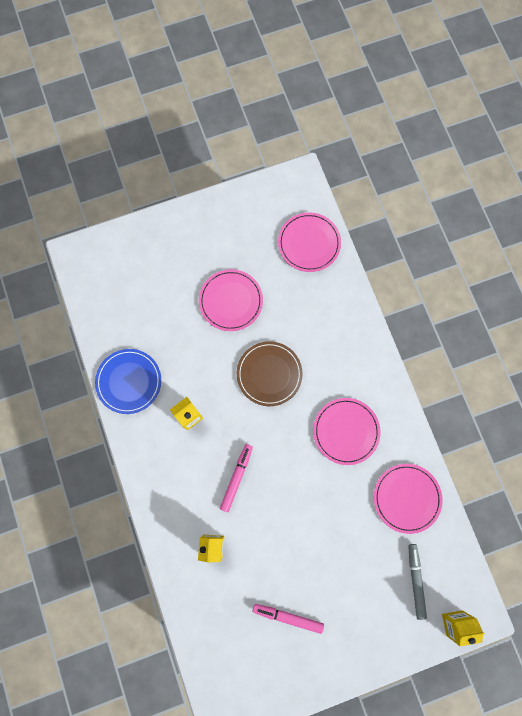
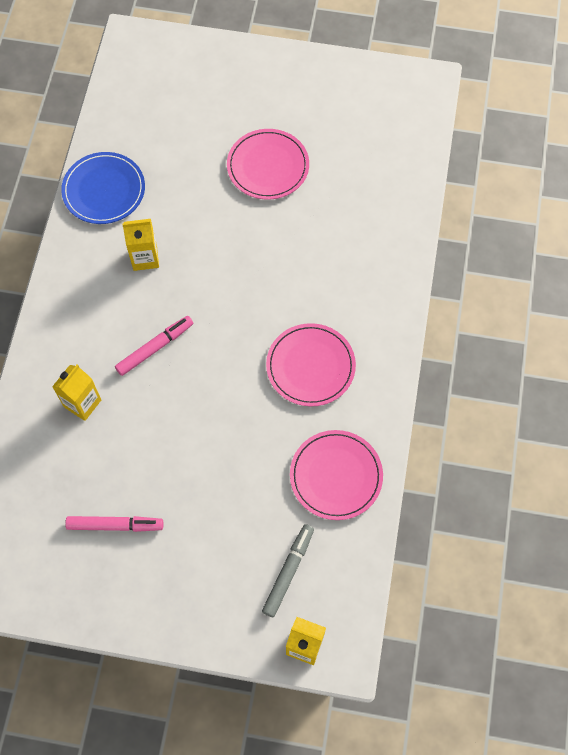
camera: 30 degrees right, 10 degrees down
brown plate [237,341,303,406] -> none
pink marker [253,604,324,634] -> pink marker turned 135 degrees clockwise [65,516,163,532]
pink plate [278,212,341,272] -> none

